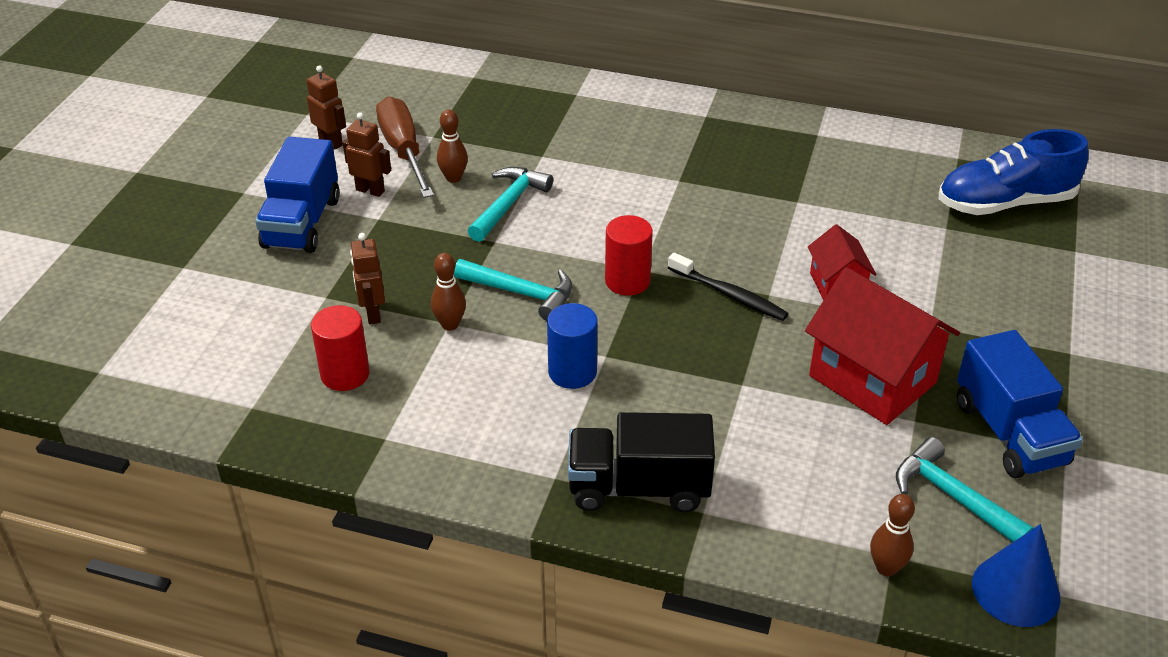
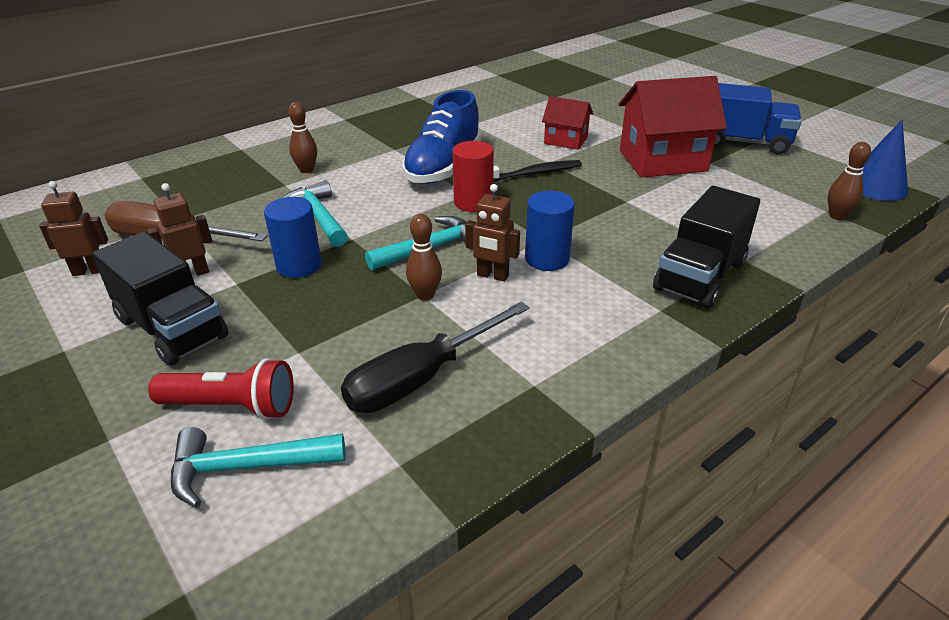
camera: 55 degrees left, 5 degrees down
blue truck [255,137,340,253] -> black truck [92,232,229,366]
red cylinder [311,305,370,391] -> black screwdriver [341,302,530,413]
brown robot [350,233,385,325] -> brown robot moved to [465,184,520,282]
brown bowling pin [437,109,468,183] -> brown bowling pin moved to [288,102,317,173]
turquoise hammer [896,437,1034,542] -> turquoise hammer moved to [171,427,345,508]
blue shoe [939,129,1089,215] -> blue shoe moved to [402,90,481,184]
none -> red flashlight [148,358,294,419]
none -> blue cylinder [264,197,322,278]

